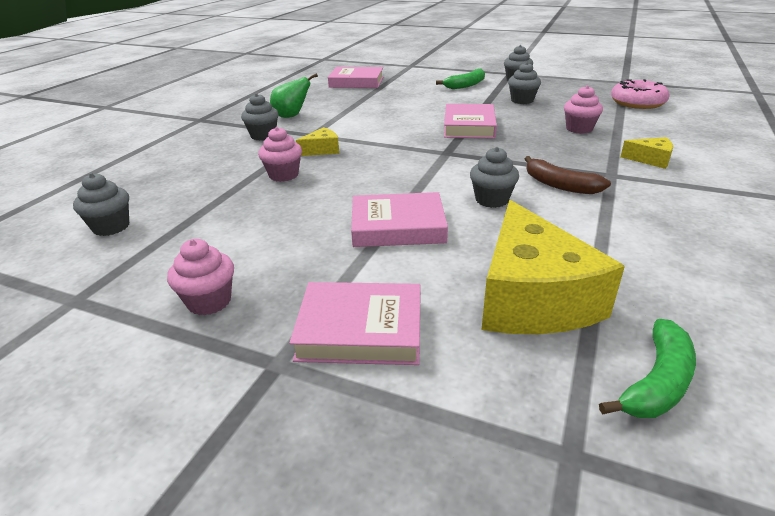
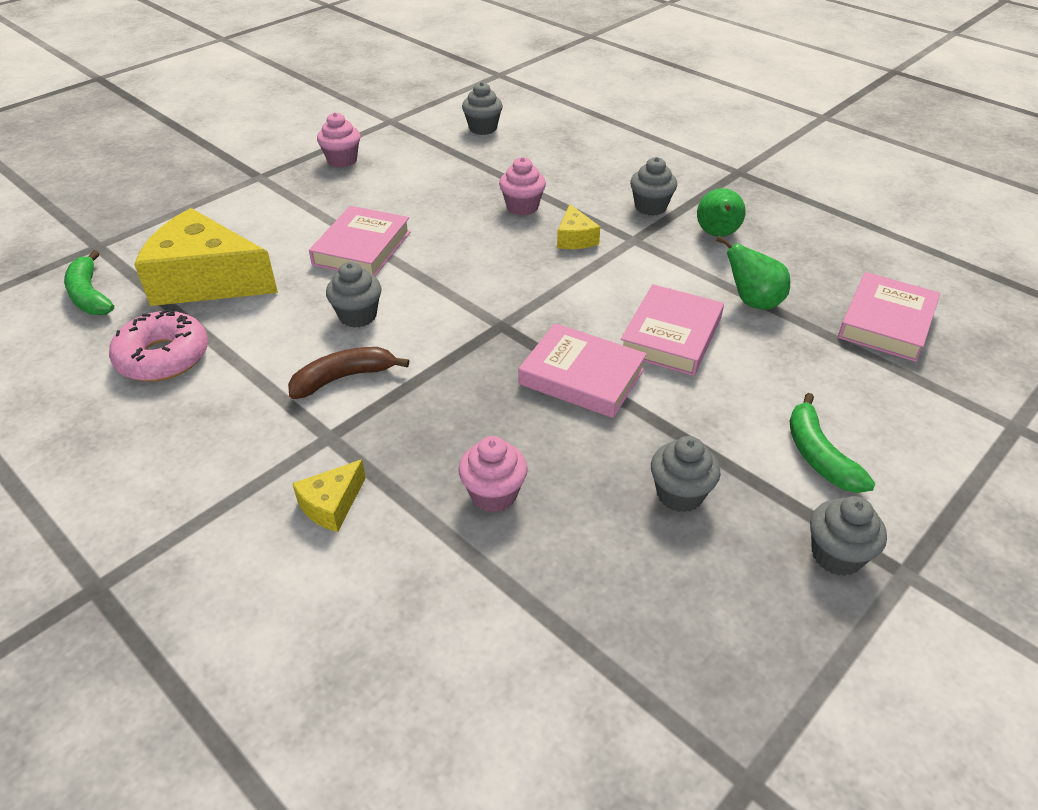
camera: 110 degrees right, 10 degrees up
pink book [289,282,421,365] -> pink book moved to [621,284,724,376]
pink donut [611,79,669,109] -> pink donut moved to [109,310,208,381]
none -> green pear [716,236,790,309]

